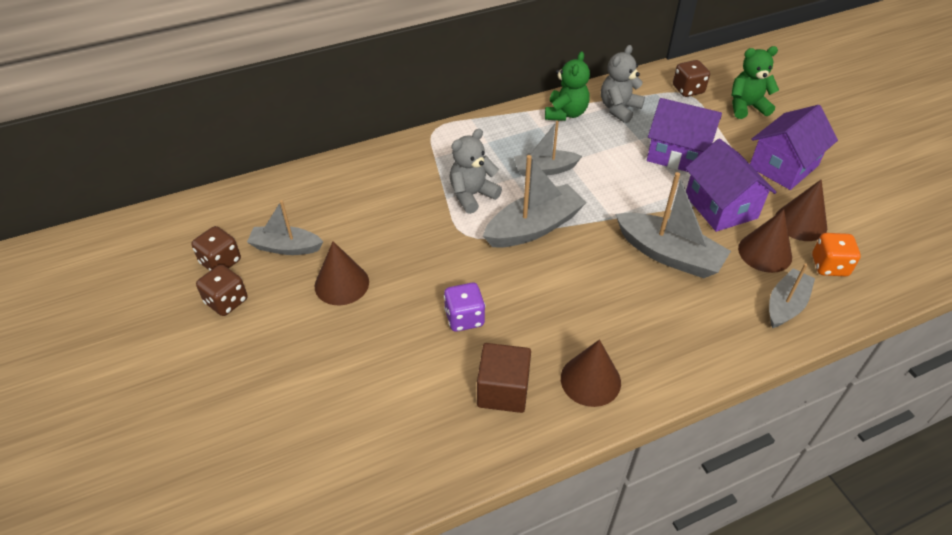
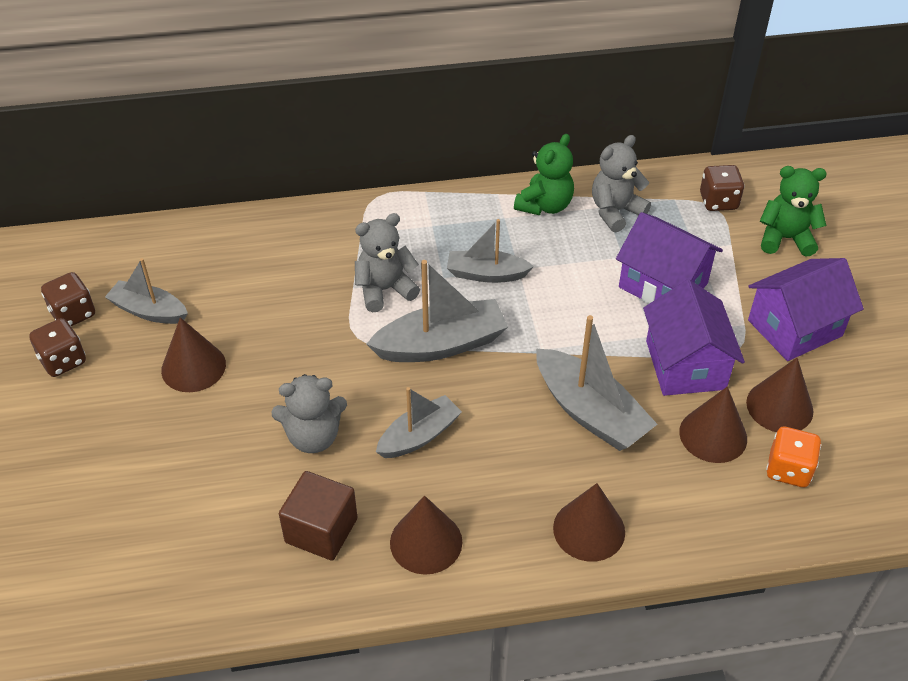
camera: 15 degrees right, 0 degrees up
purple dice [444,283,486,332] -> grey teddy bear [271,374,347,453]
grey boat [769,263,815,328] -> grey boat moved to [376,387,462,458]
none -> brown cone [553,483,625,562]

